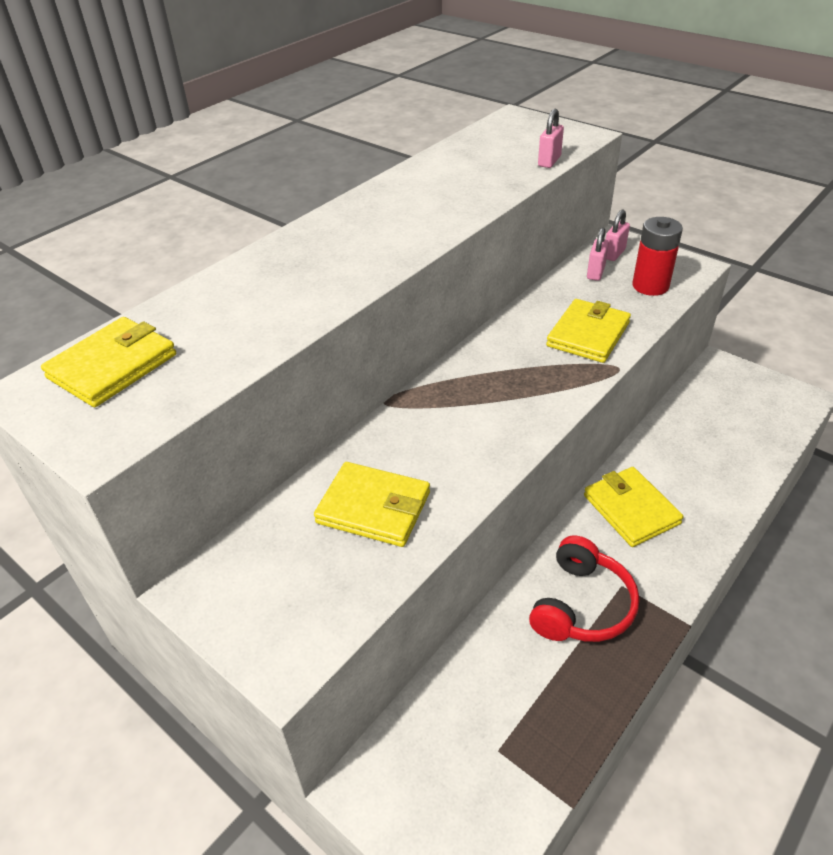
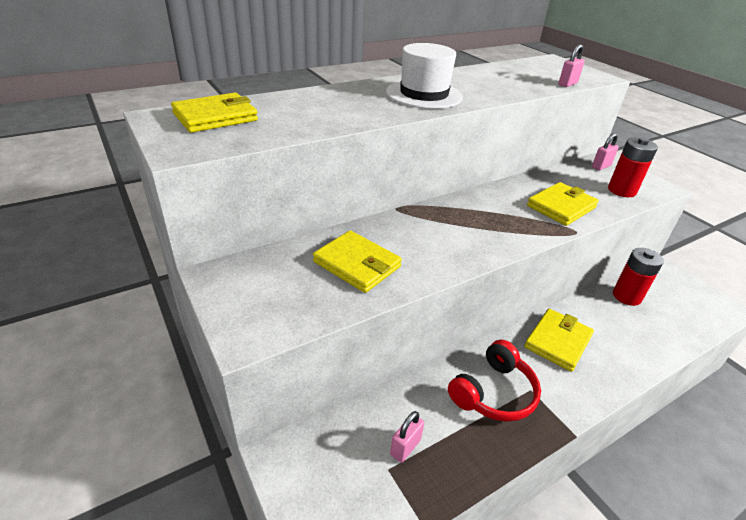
camera: 15 degrees right, 5 degrees down
yellow wallet [584,467,684,547] -> yellow wallet turned 45 degrees clockwise [524,309,594,372]
pink padlock [587,227,609,281] -> pink padlock moved to [390,411,424,463]
none -> white hat [386,43,463,109]
none -> red battery [613,248,664,306]

